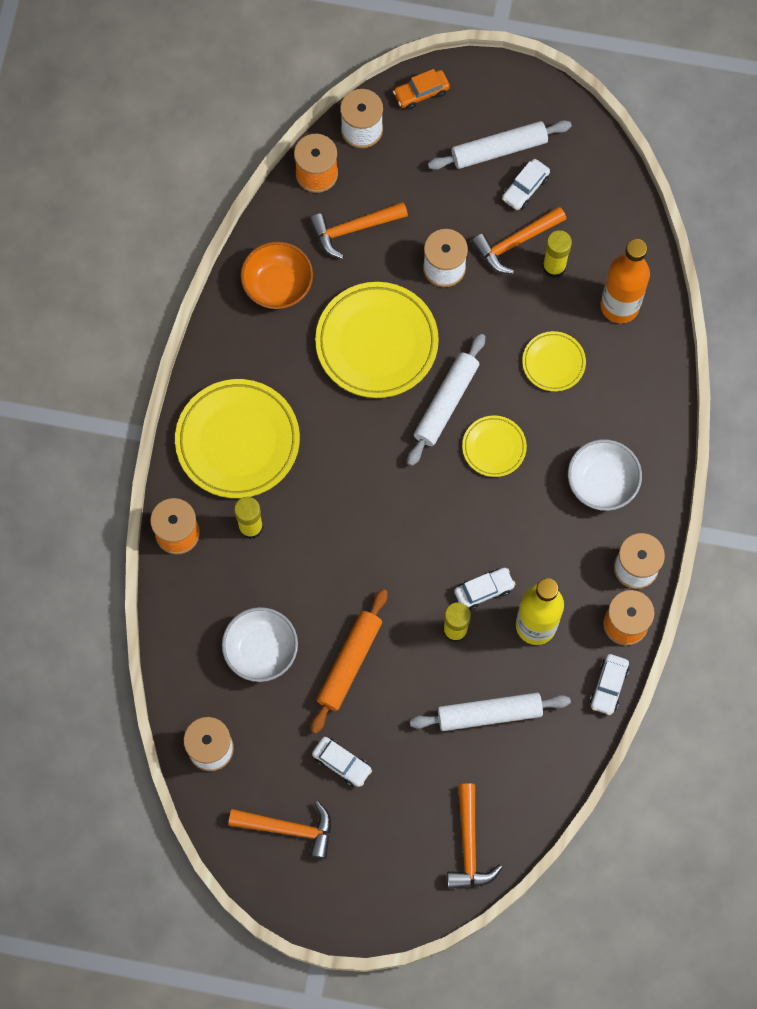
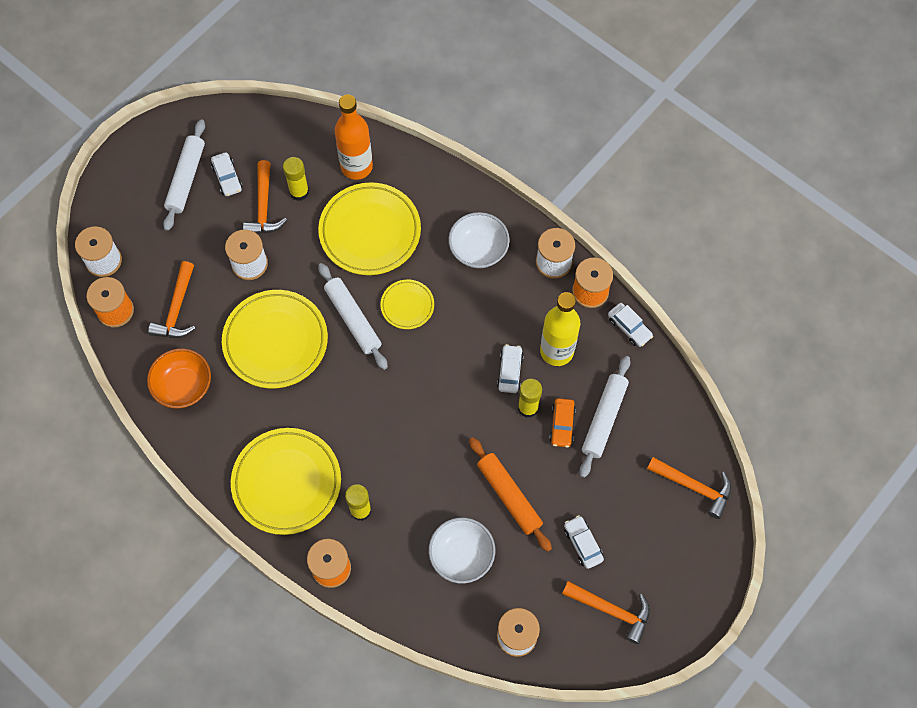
camera: 60 degrees left, 5 degrees down
orange hammer [228,801,331,859] -> orange hammer turned 75 degrees clockwise [562,581,650,644]
white car [312,737,372,787] -> white car turned 90 degrees counterclockwise [564,515,604,569]
orange car [393,69,450,110] -> orange car moved to [549,398,576,448]
yellow plate [522,331,586,392] -> yellow plate [318,182,421,275], size x1.94

